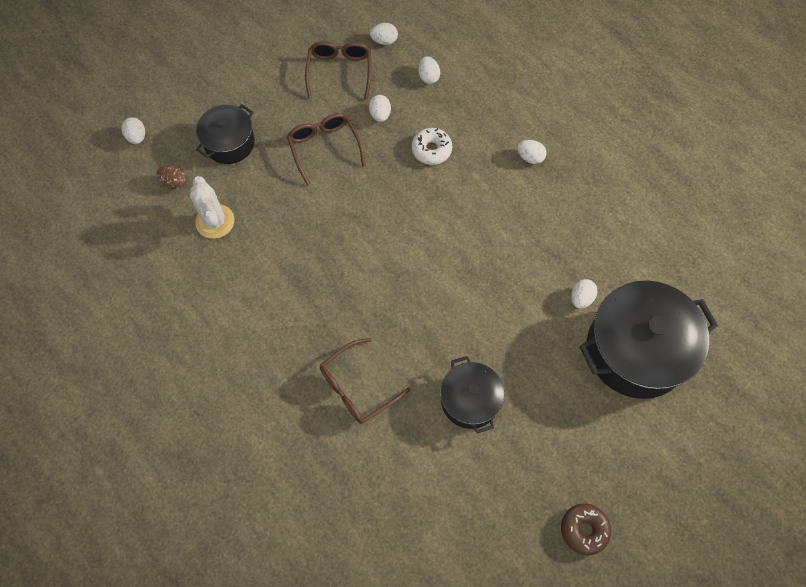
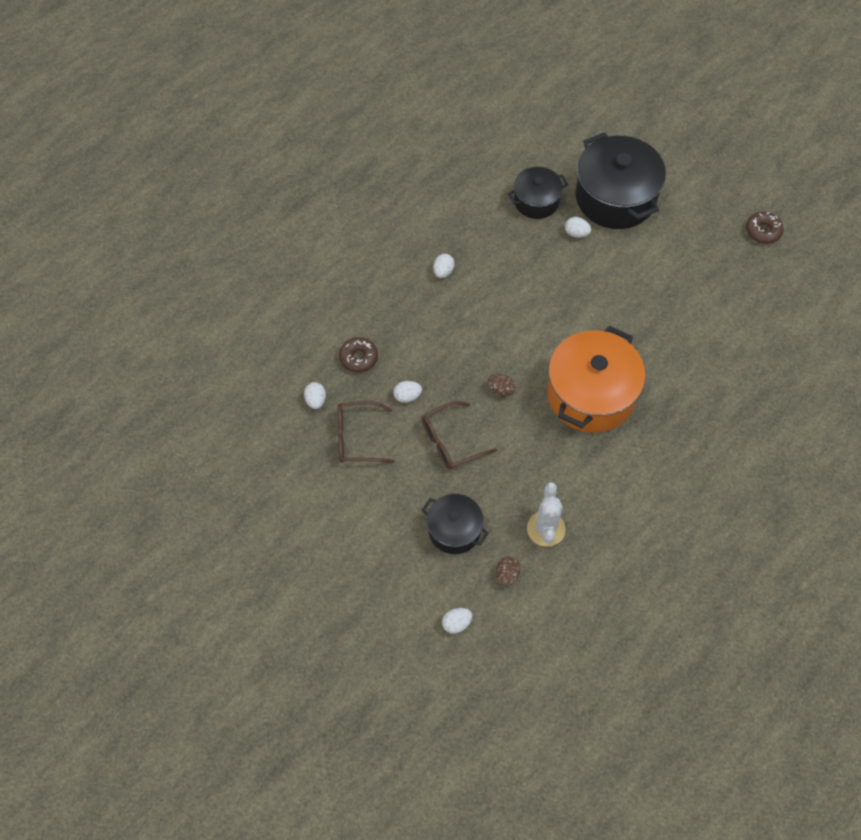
camera: 95 degrees left, 5 degrees down
white cactus [190,176,235,239] -> white cactus turned 60 degrees counterclockwise [527,482,566,547]
brown glasses [320,338,410,424] -> none
white donut [412,128,452,165] -> none
white egg [418,56,440,84] -> brown donut [339,337,378,373]
black pot [440,356,505,434] -> black pot moved to [508,167,568,219]
none -> brown egg [488,374,515,397]
none -> orange pot [547,326,646,433]

